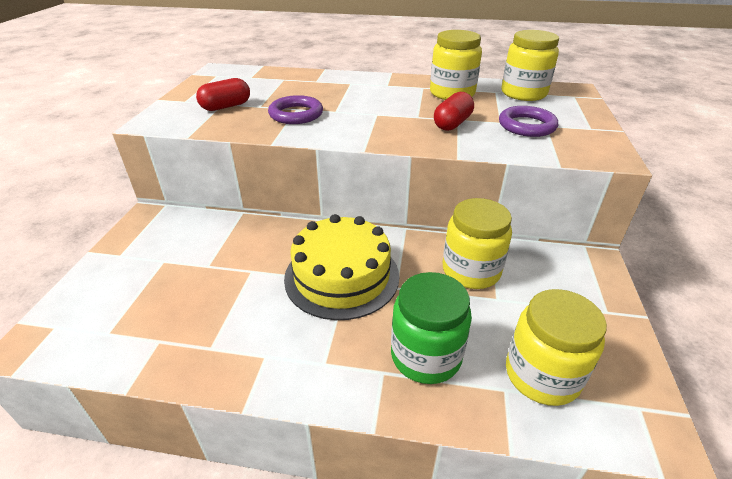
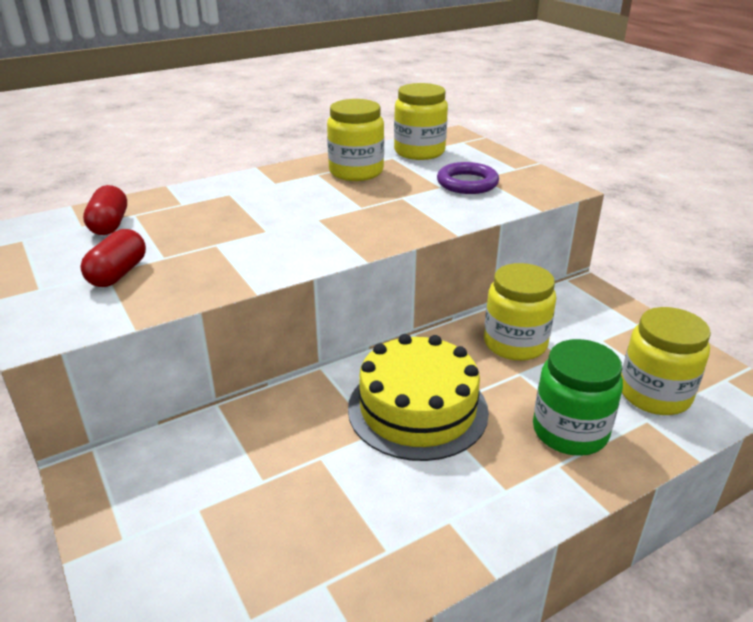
camera: 40 degrees left, 5 degrees down
purple ring [268,95,323,124] -> none
red capsule [434,92,474,131] -> red capsule moved to [83,185,127,235]

